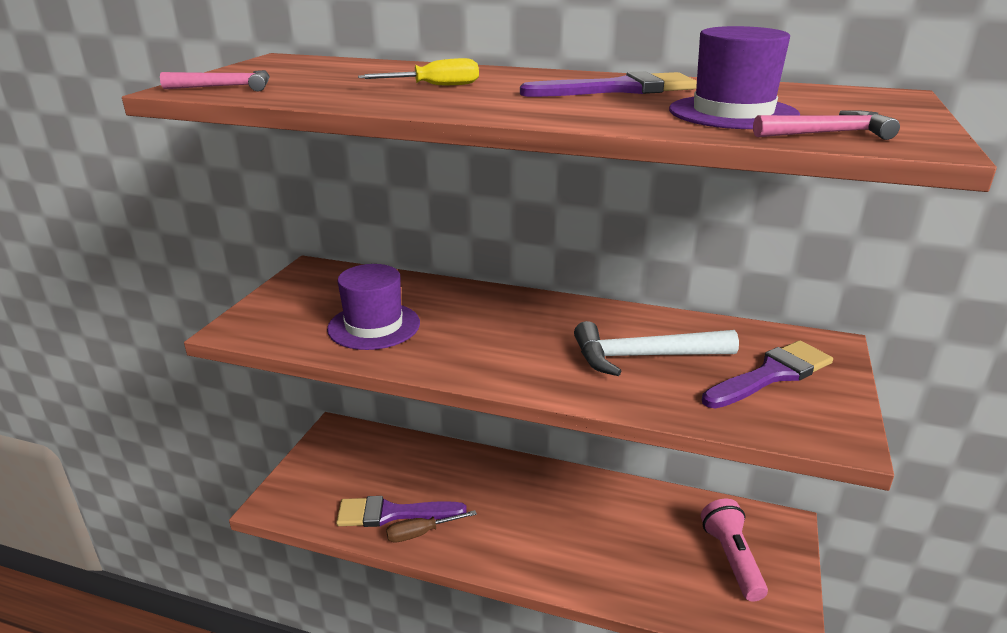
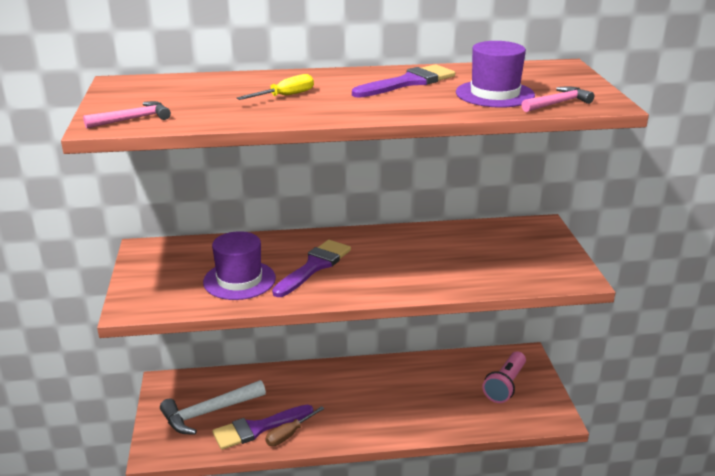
camera: 25 degrees left, 0 degrees up
white hammer [574,321,739,376] -> white hammer moved to [160,380,266,434]
pink flashlight [701,499,768,601] -> pink flashlight turned 120 degrees counterclockwise [482,351,526,403]
purple brush [702,340,833,408] -> purple brush moved to [272,240,351,297]

